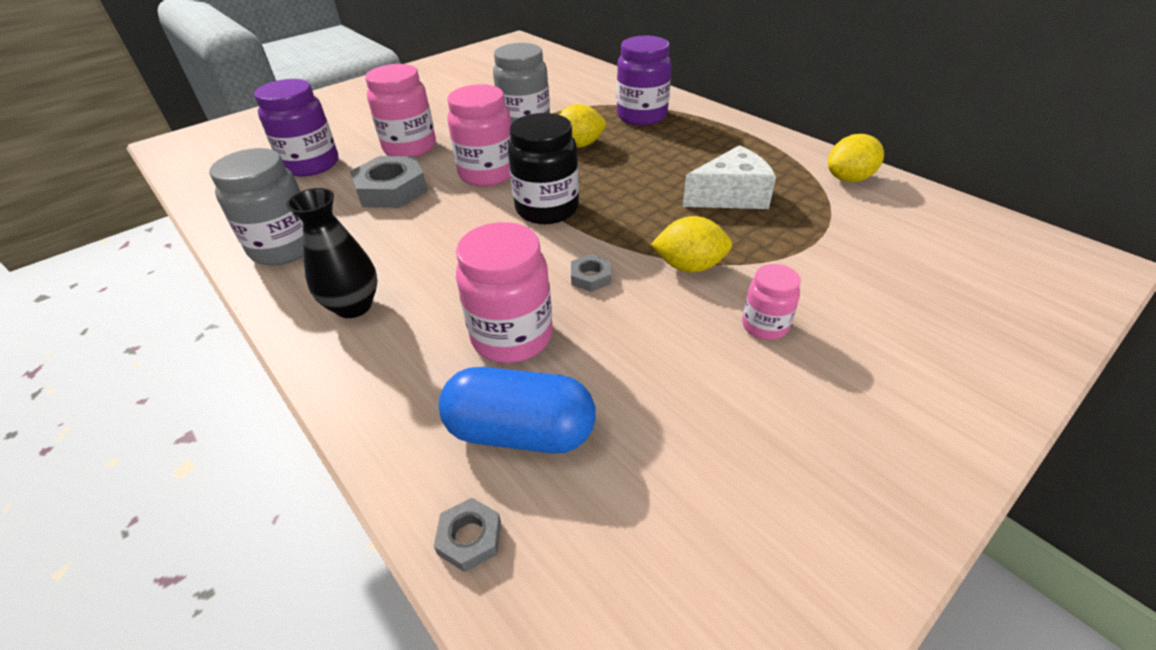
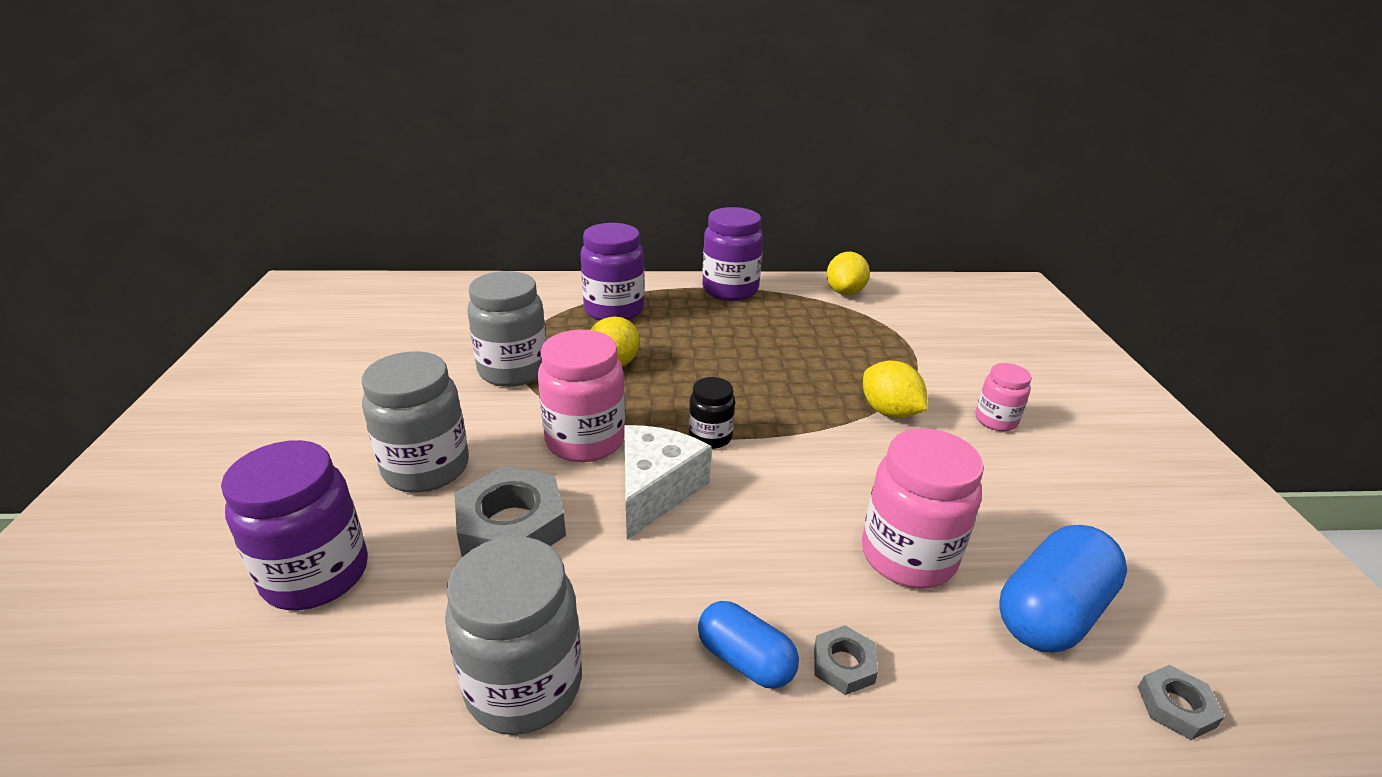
camera: 55 degrees left, 10 degrees down
black vase [286,188,377,318] -> blue capsule [698,601,799,689]
pink jar [365,64,436,157] -> grey jar [362,351,469,493]
black jar [508,113,579,224] -> black jar [689,377,735,449], size x0.56
grey nut [571,254,611,292] -> grey nut moved to [814,625,878,695]
yellow lemon [651,216,732,272] -> yellow lemon turned 75 degrees counterclockwise [863,361,927,418]
white cheese [683,145,776,209] -> white cheese moved to [624,425,712,540]
none -> purple jar [702,207,763,301]

